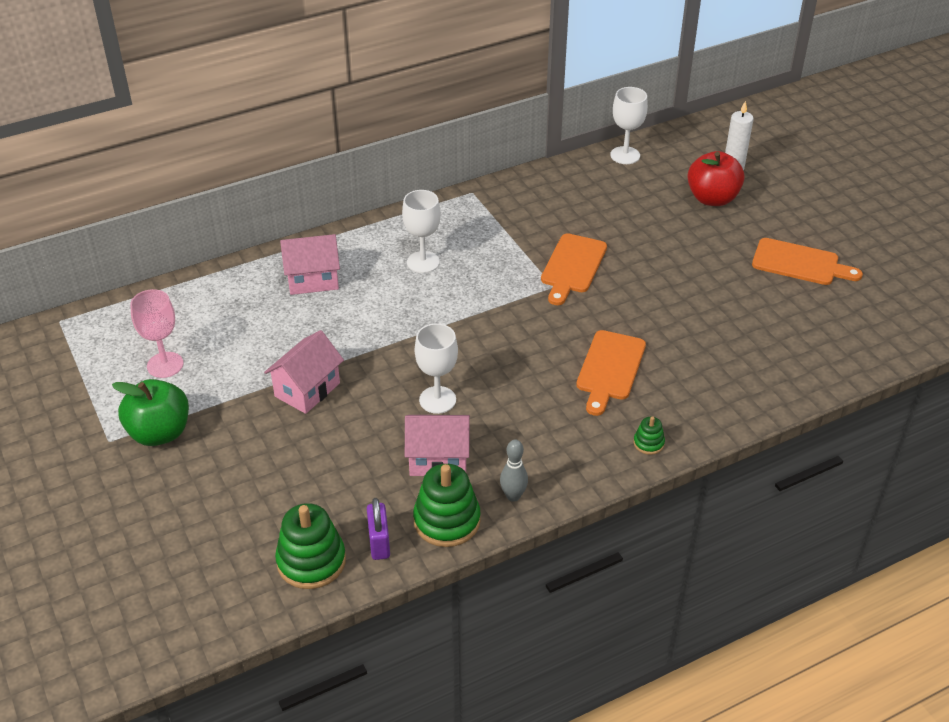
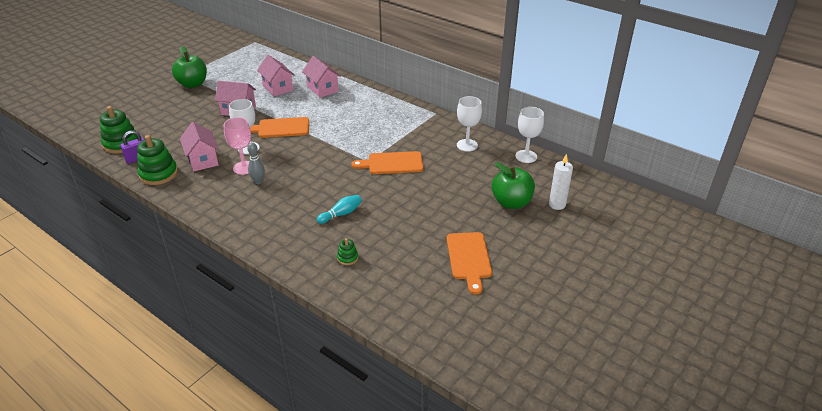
camera: 65 degrees right, 5 degrees down
pink goblet [130,289,183,378] -> pink goblet moved to [224,117,251,175]
white goblet [402,190,441,273] -> white goblet moved to [457,96,482,152]
grey bowling pin [500,440,528,502] -> grey bowling pin moved to [247,142,265,184]
orange cutting board [576,330,646,416] -> orange cutting board moved to [250,117,309,138]
green stacking toy [634,416,665,455] -> green stacking toy moved to [337,238,358,265]
red apple [687,151,745,206] -> green apple [491,162,535,209]
none -> pink house [257,55,295,96]
none -> turquoise bowling pin [317,195,362,224]

